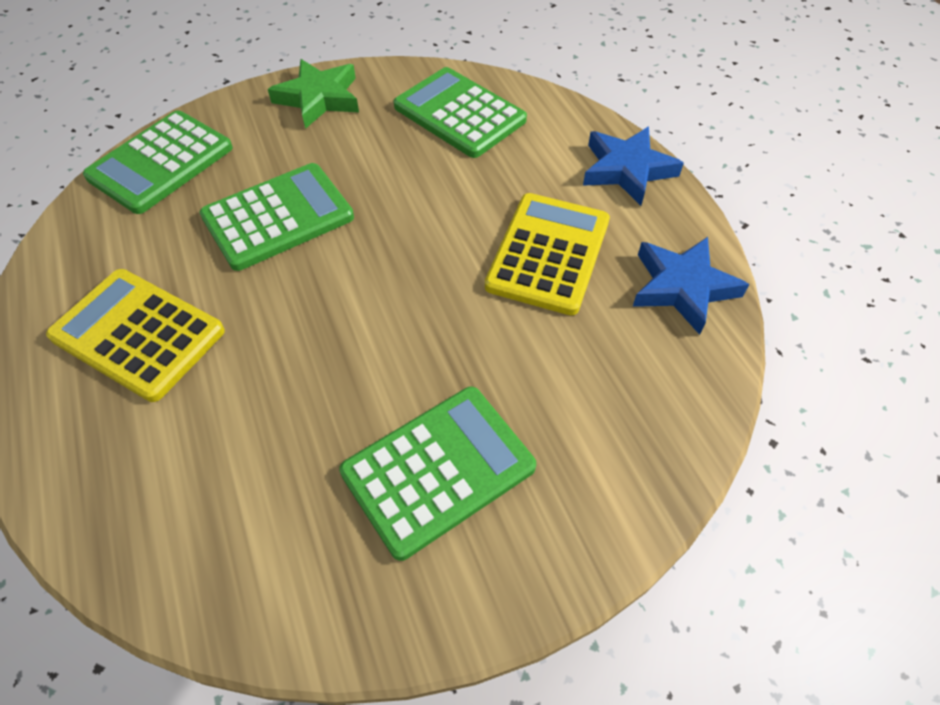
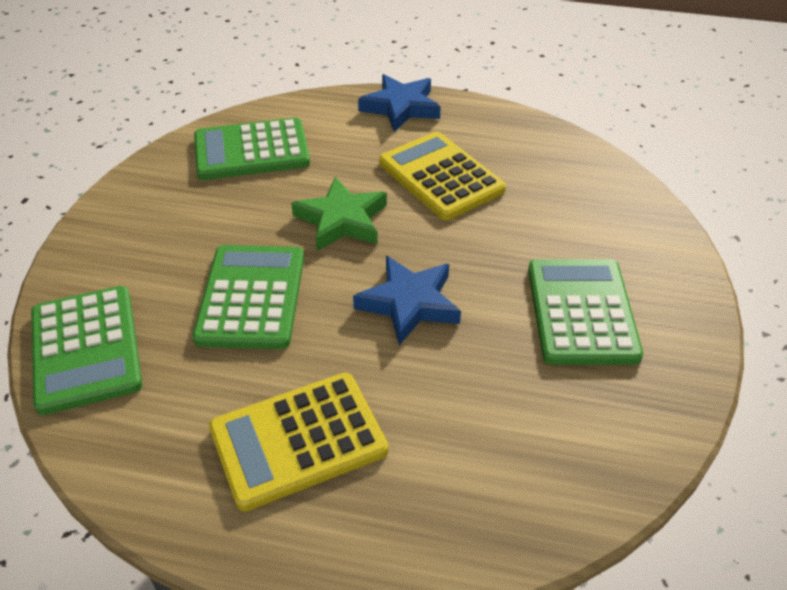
camera: 55 degrees left, 10 degrees down
green star [268,59,359,129] -> green star moved to [291,177,387,251]
blue star [633,237,749,335] -> blue star moved to [353,256,461,345]

